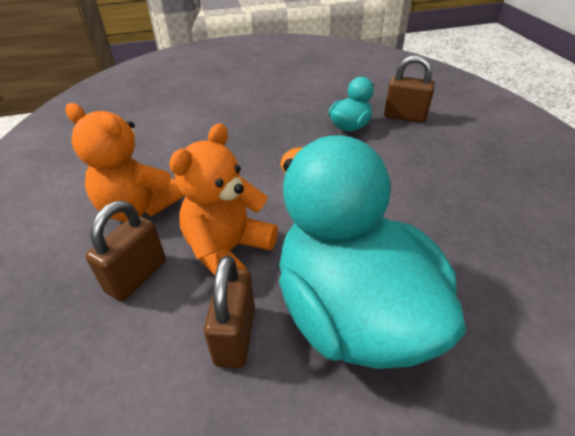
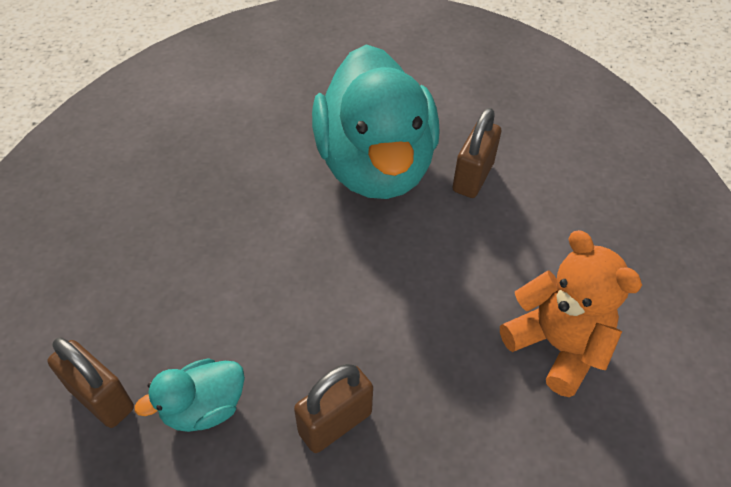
camera: 160 degrees left, 10 degrees up
brown padlock [85,201,166,301] -> brown padlock moved to [294,364,373,453]
orange teddy bear [169,123,278,275] -> none

